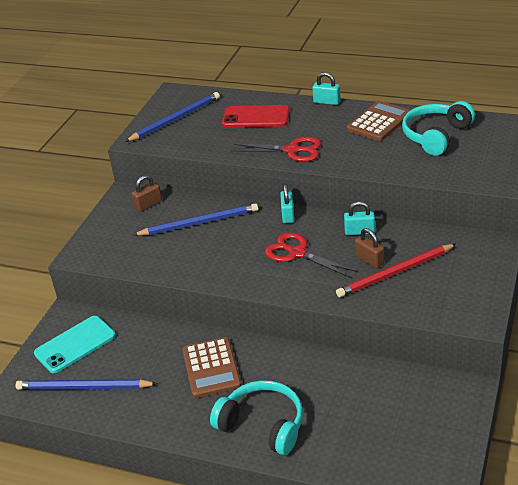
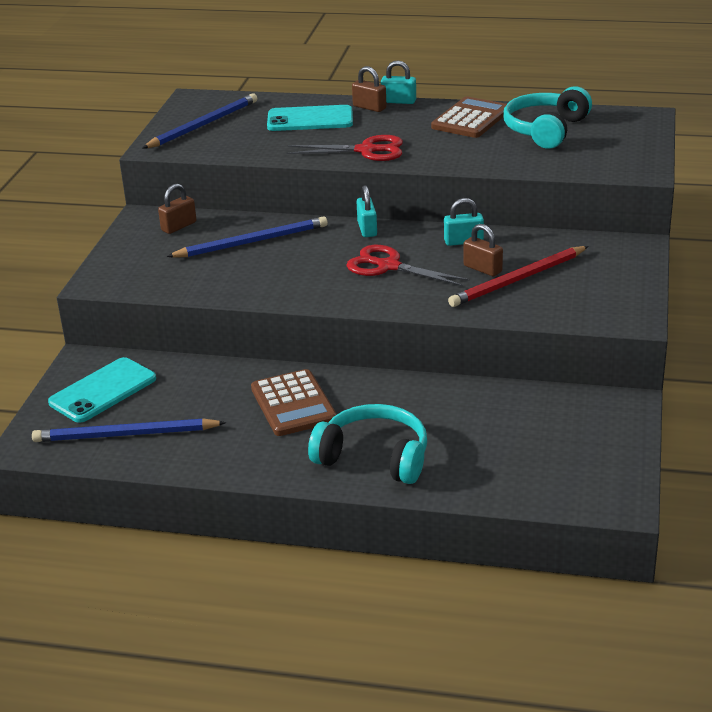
camera: 10 degrees left, 5 degrees down
red phone [222,105,290,128] -> turquoise phone [267,105,353,131]
none -> brown padlock [352,66,387,112]

